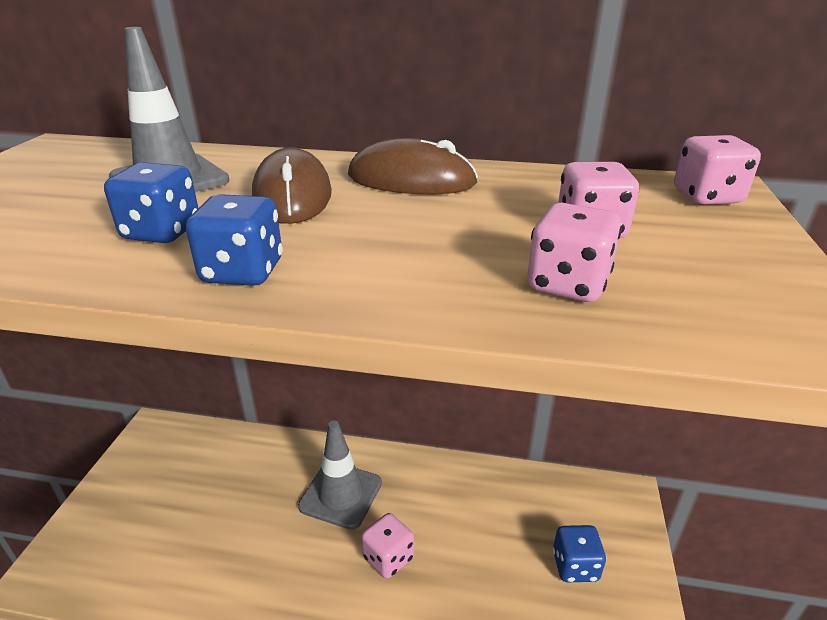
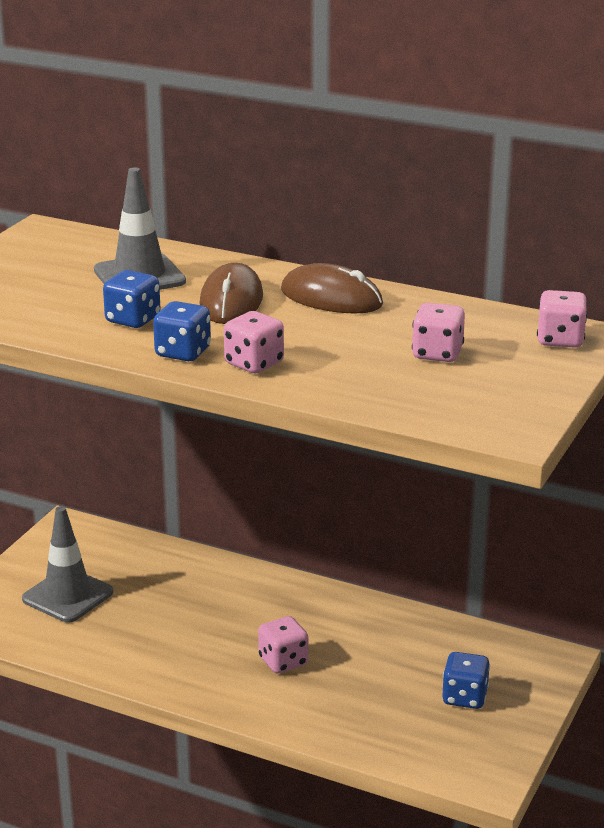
camera: 15 degrees right, 5 degrees down
grey traffic cone [298,421,382,530] -> grey traffic cone moved to [22,506,113,622]
pink dice [528,203,622,302] -> pink dice moved to [224,311,284,373]

